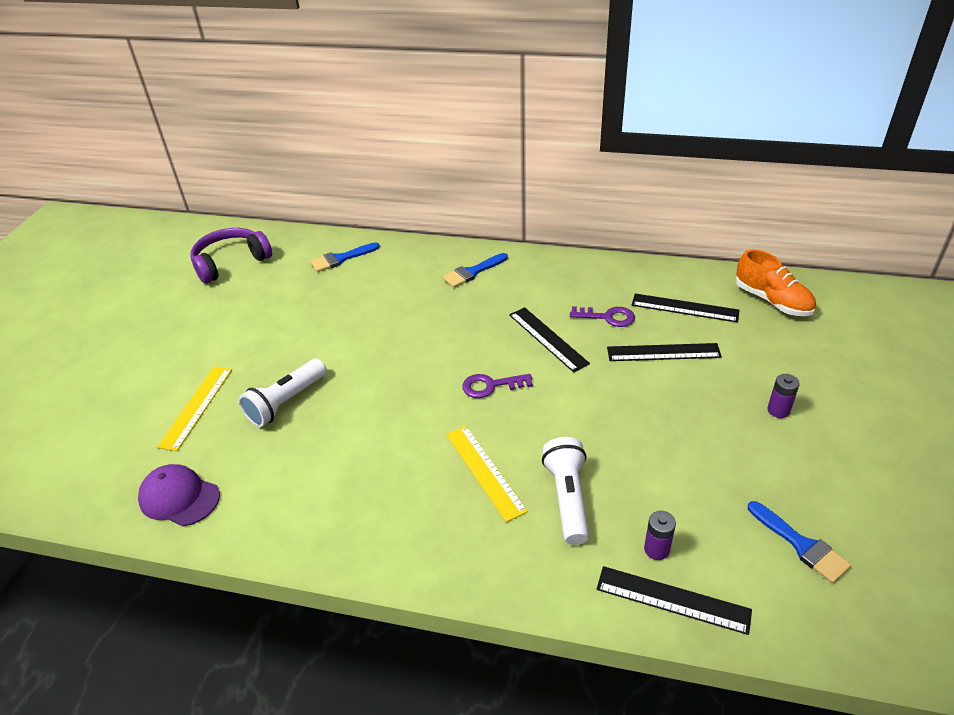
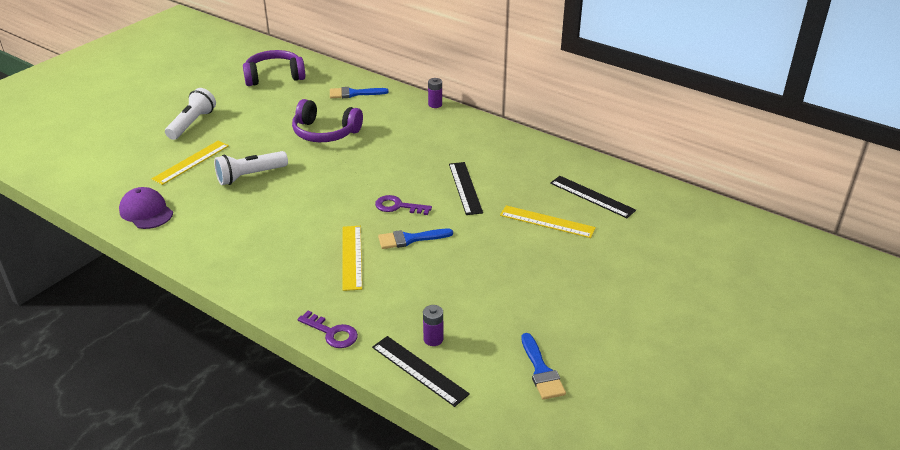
camera: 20 degrees right, 5 degrees down
blue brush [442,253,508,288] -> blue brush moved to [378,229,453,249]
white flashlight [542,437,589,545] -> white flashlight moved to [165,88,216,140]
purple key [570,306,635,327] -> purple key moved to [298,311,358,348]
black ruler [607,343,722,361] -> yellow ruler [500,205,596,238]
orange shoe [735,249,816,316] -> none
purple battery [767,374,800,418] -> purple battery moved to [428,78,442,108]
none -> purple headphones [292,99,363,142]

